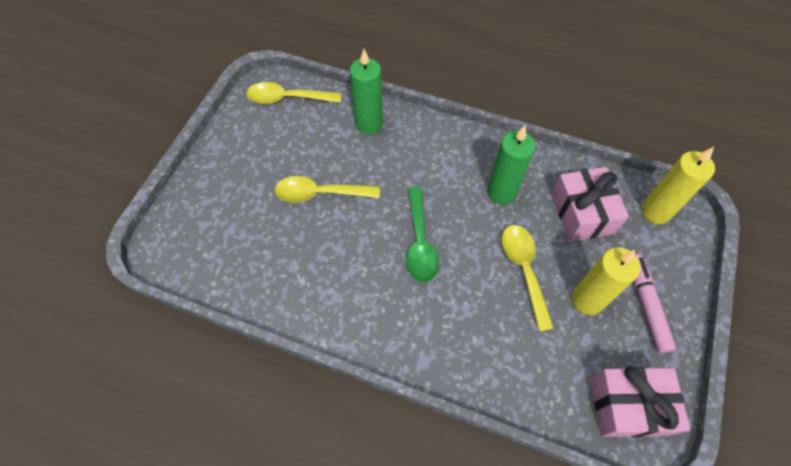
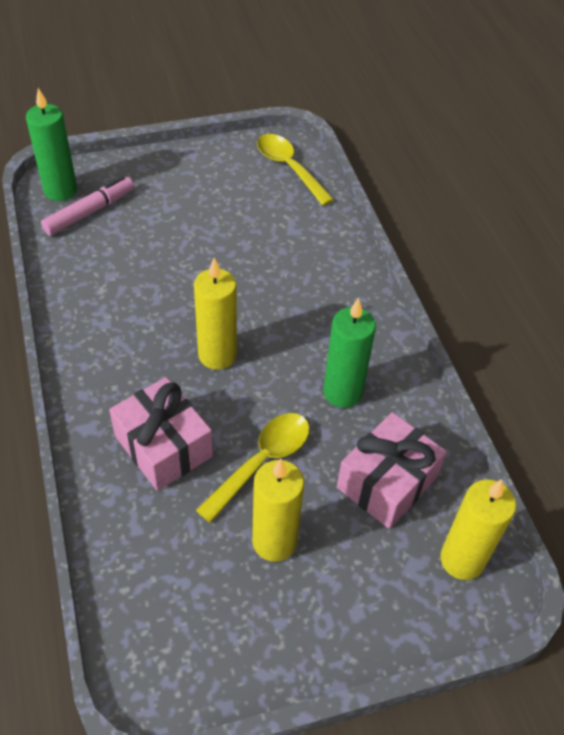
camera: 50 degrees right, 10 degrees down
yellow spoon [275,176,380,202] -> none
green candle [350,49,383,134] -> green candle moved to [26,88,77,201]
green spoon [406,187,439,283] -> yellow candle [194,258,237,370]
pink gift [591,366,690,437] -> pink gift moved to [109,377,213,491]
pink marker [633,254,676,353] -> pink marker moved to [41,176,134,235]

